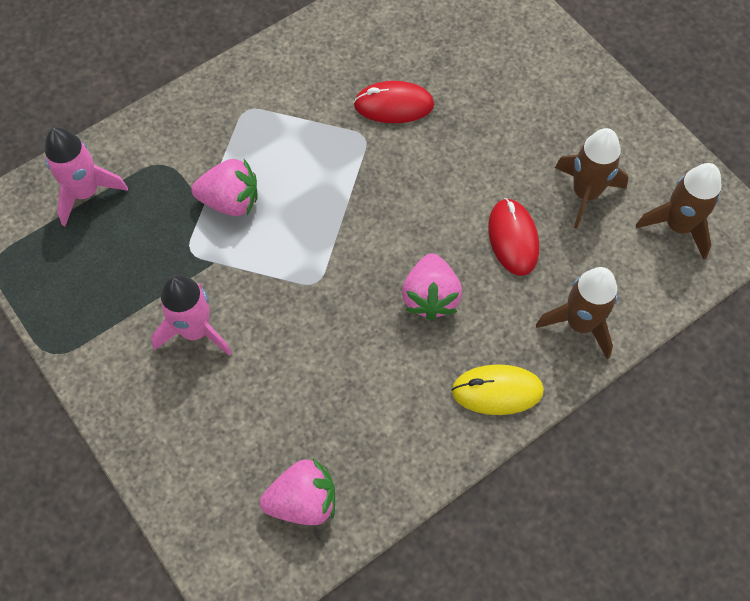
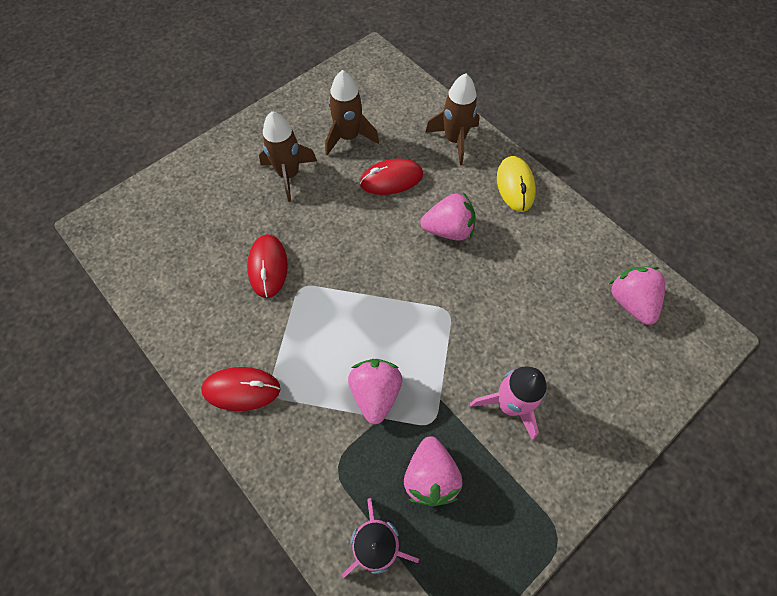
camera: 95 degrees left, 0 degrees up
brown rocket [636,163,722,260] -> brown rocket moved to [259,111,317,202]
none -> red mouse [201,367,280,411]
none -> pink strawberry [404,436,463,507]

